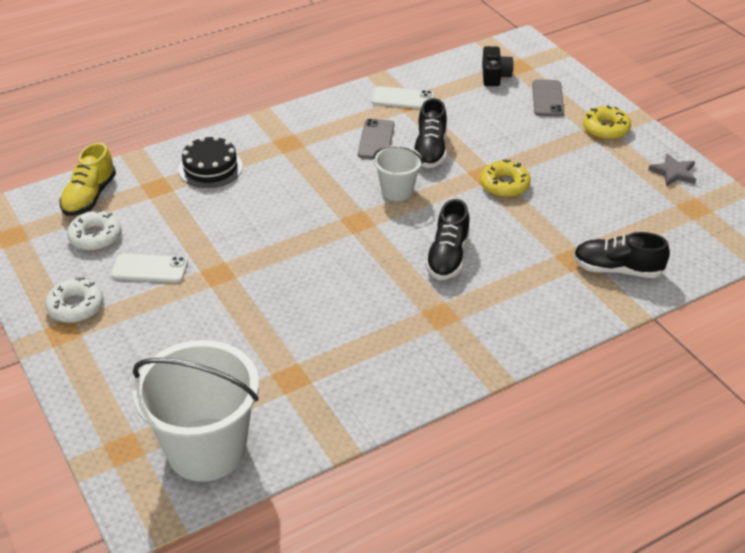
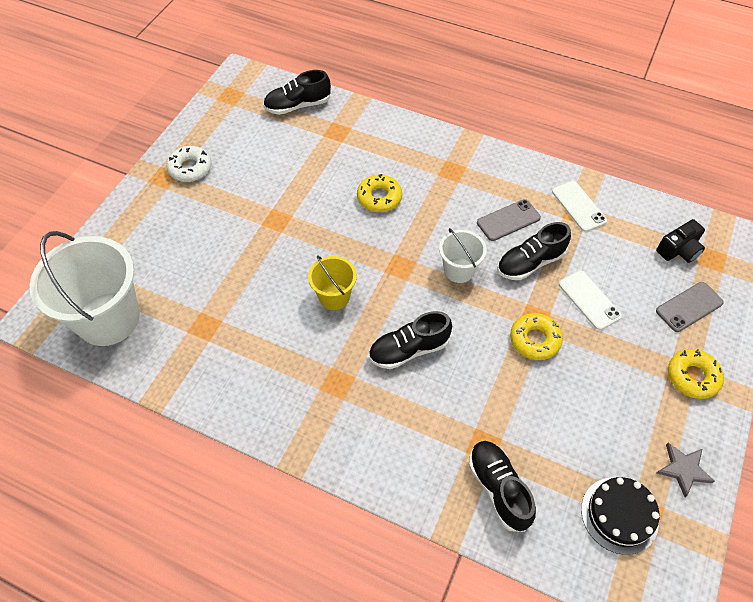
camera: 55 degrees right, 15 degrees up
yellow shoe [59,142,116,216] -> black shoe [263,70,331,115]
white donut [67,210,122,251] -> none
white phone [111,254,188,283] -> white phone moved to [559,271,622,330]
black cake [178,136,243,188] -> black cake moved to [581,477,659,555]
none -> yellow bucket [308,256,357,310]
none -> yellow donut [357,174,402,212]

